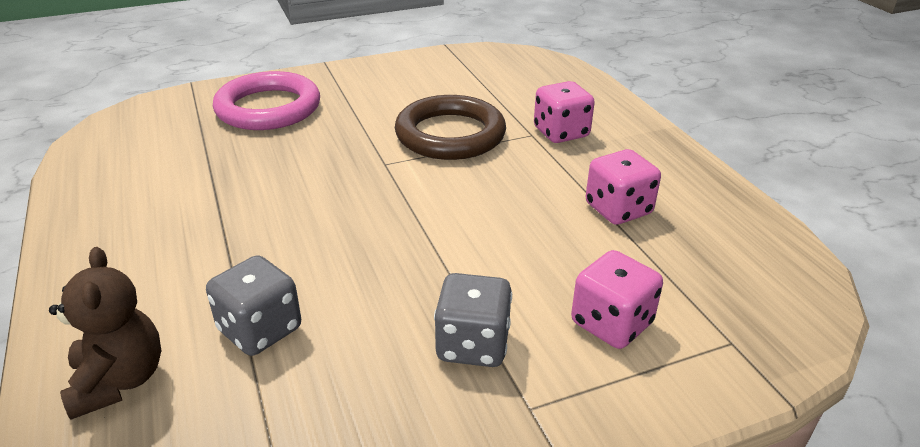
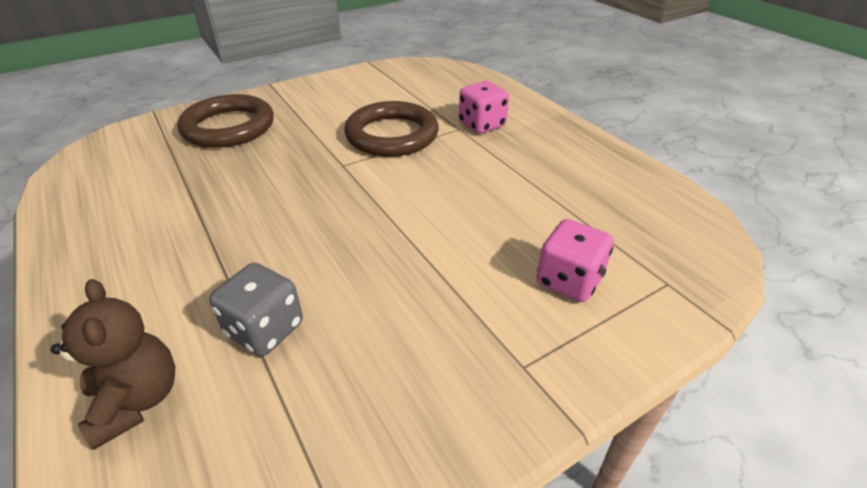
camera: 10 degrees left, 5 degrees up
pink ring [213,71,320,130] -> brown ring [177,94,274,148]
grey dice [434,273,512,367] -> none
pink dice [585,149,661,225] -> none

